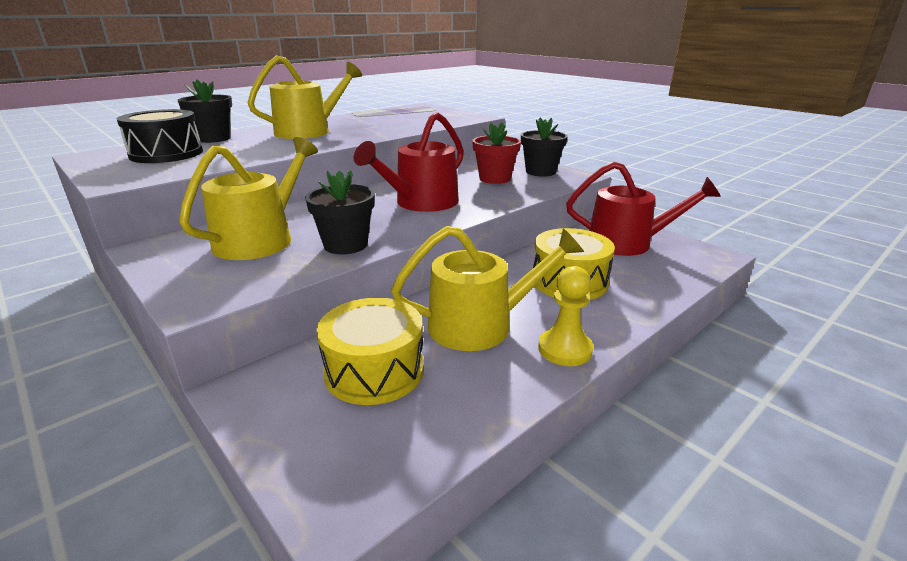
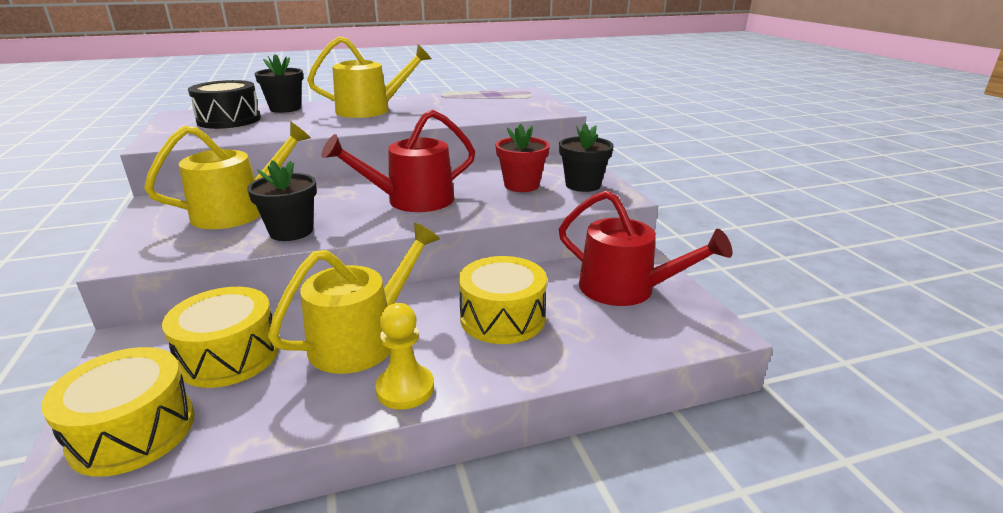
camera: 25 degrees right, 0 degrees up
yellow watering can [391,226,584,351] -> yellow watering can turned 60 degrees counterclockwise [268,223,440,374]
none -> yellow drum [41,347,195,477]

